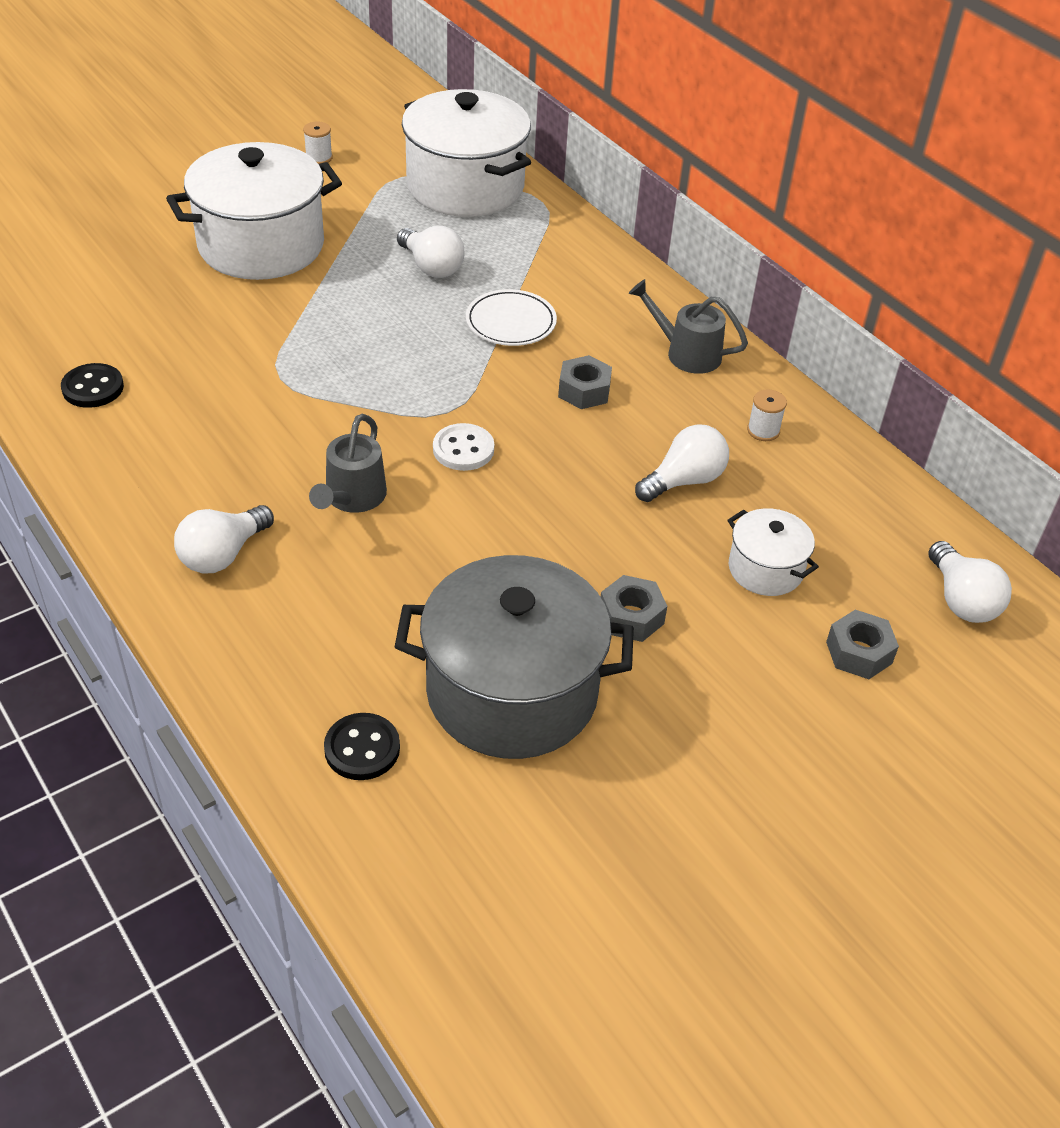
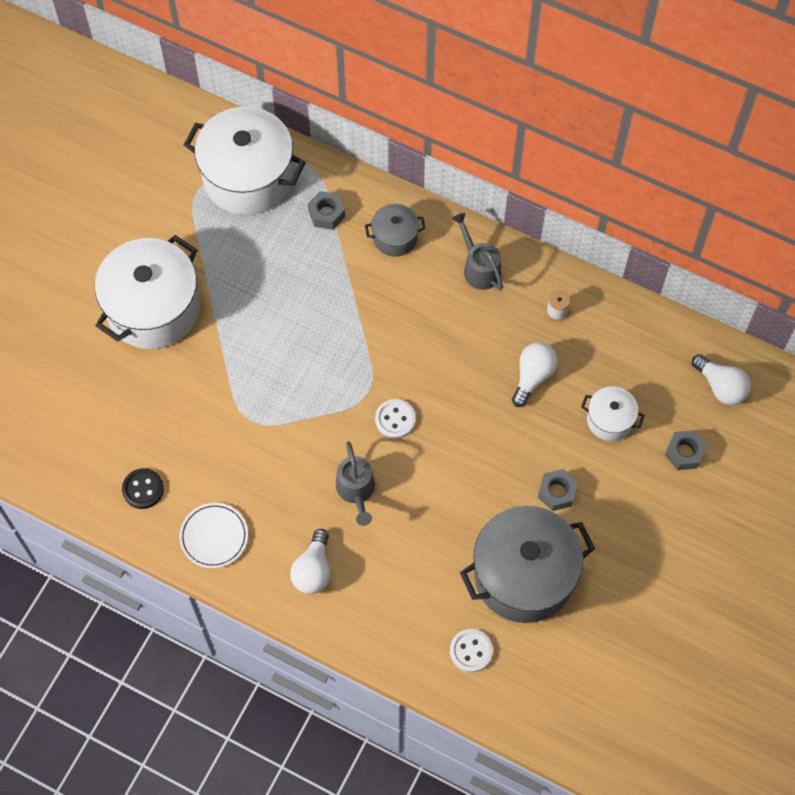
camera: 25 degrees left, 20 degrees up
white spool [303,121,332,164] -> none
black button [324,713,400,780] -> white button [450,629,493,672]
white light bulb [397,226,465,278] -> none
white plate [466,289,557,346] -> white plate moved to [179,503,248,568]
grey nut [558,355,612,409] -> grey nut moved to [308,191,345,230]
grey watering can [629,279,748,374] -> grey watering can turned 60 degrees clockwise [452,213,503,291]
none -> grey pot [365,204,426,257]

